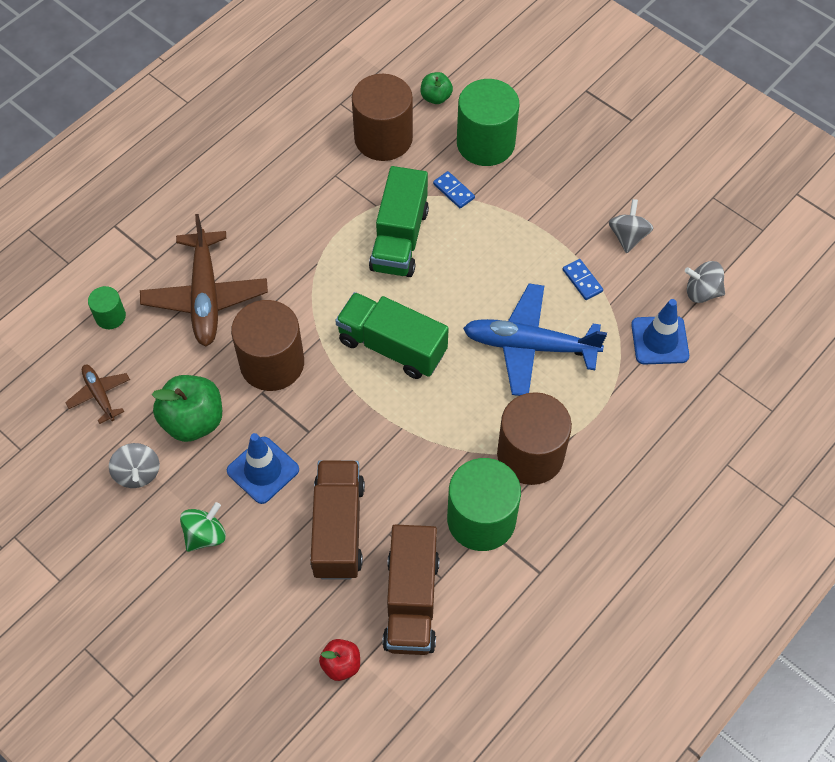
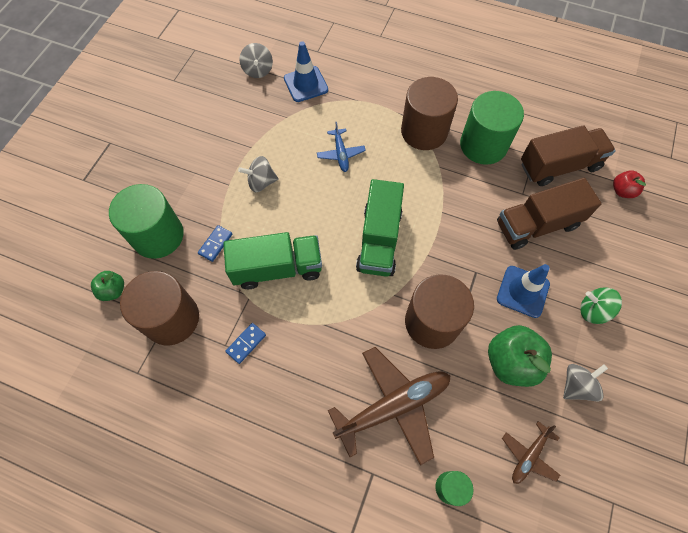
camera: 110 degrees left, 5 degrees up
blue plane [463,283,607,396] -> blue plane [317,122,366,172], size x0.50
blue domino [562,259,603,300] -> blue domino moved to [225,323,266,364]
grey spinning top [609,199,653,253] -> grey spinning top moved to [238,156,278,192]

